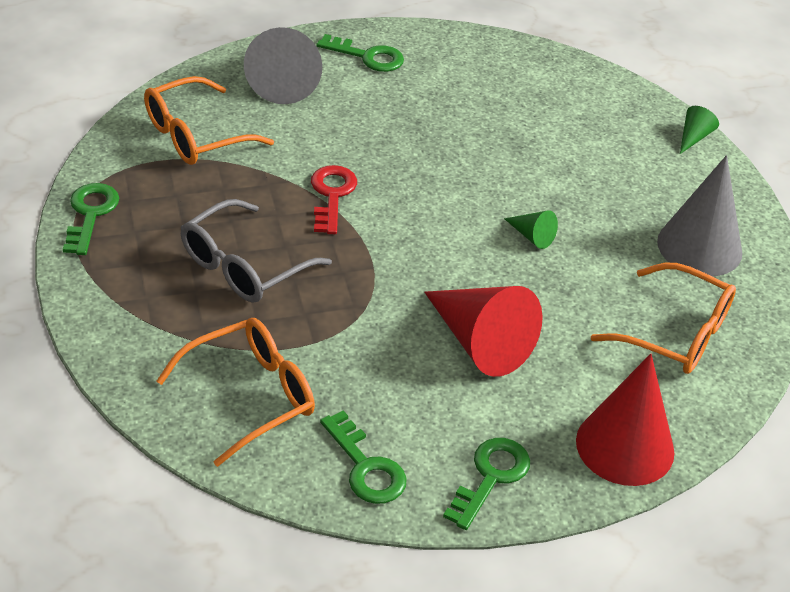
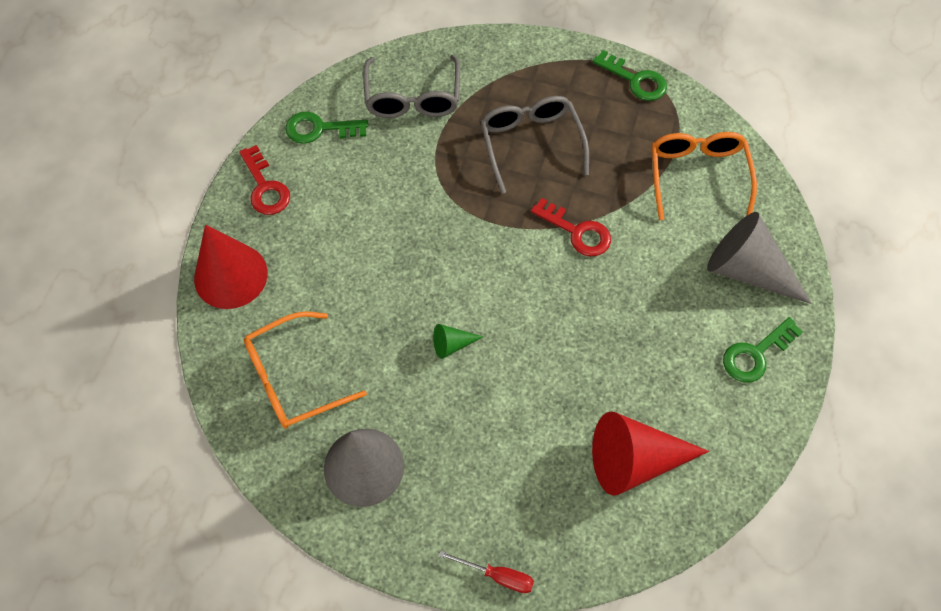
camera: 125 degrees right, 20 degrees up
orange glasses [157,318,315,467] -> grey glasses [363,55,460,118]
red cone [424,286,543,377] -> red cone moved to [592,412,709,496]
green key [443,438,530,530] -> red key [239,145,290,215]
green cone [680,106,719,154] -> red screwdriver [439,551,534,593]

